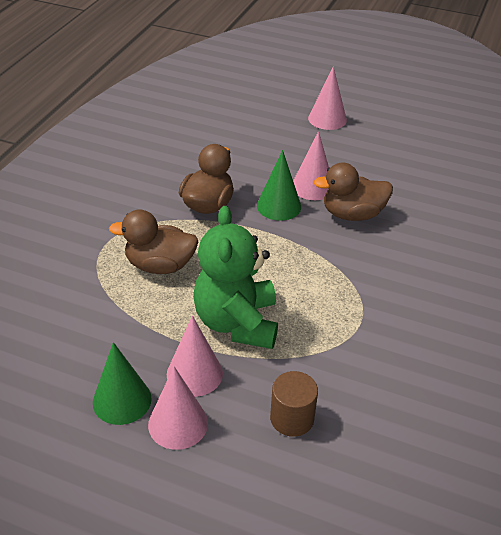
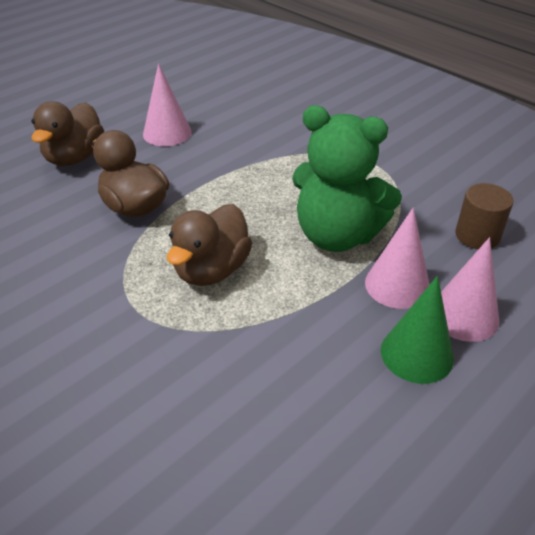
camera: 65 degrees left, 0 degrees up
green cone [257,150,301,221] -> none
pink cone [308,66,347,130] -> none
brown duck [314,163,393,221] -> brown duck moved to [31,101,104,166]

